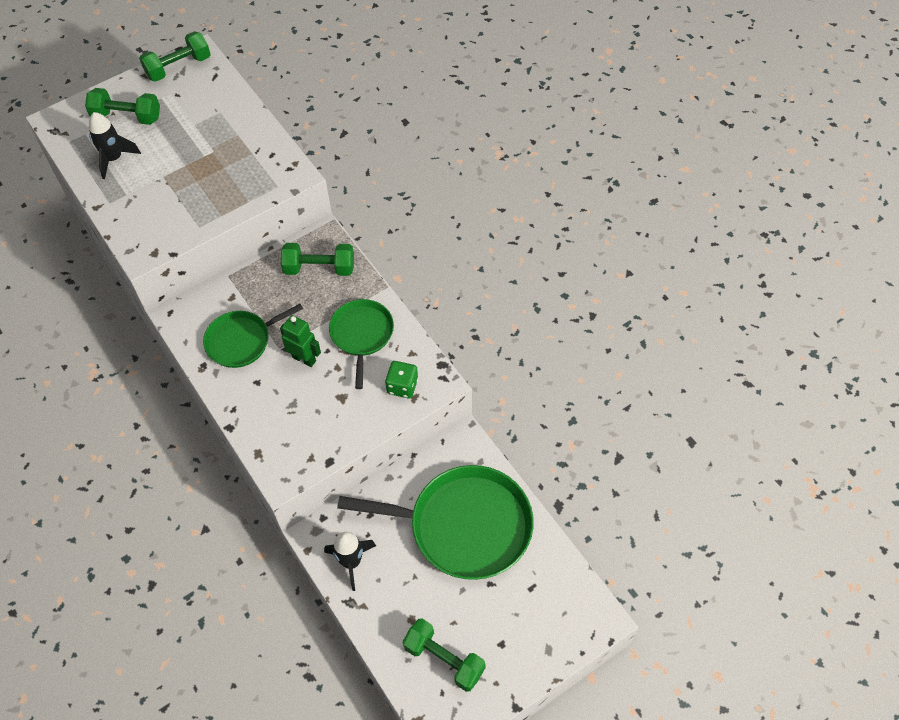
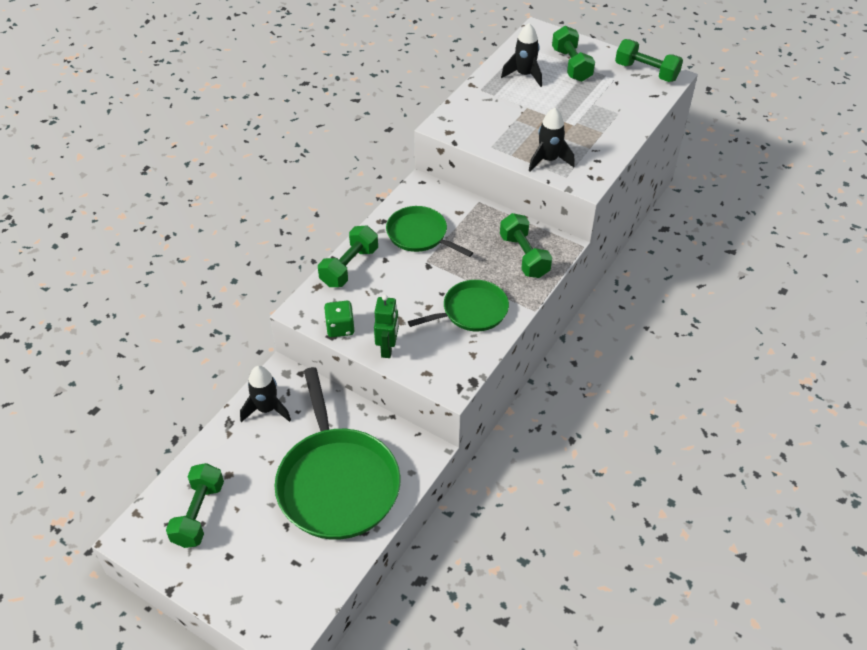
camera: 65 degrees right, 10 degrees down
green robot [280,315,321,367] -> green robot moved to [374,295,399,358]
green dice [385,361,418,398] -> green dice moved to [324,301,355,337]
none -> green dumbbell [318,225,378,287]
none -> black rocket [529,108,575,171]

